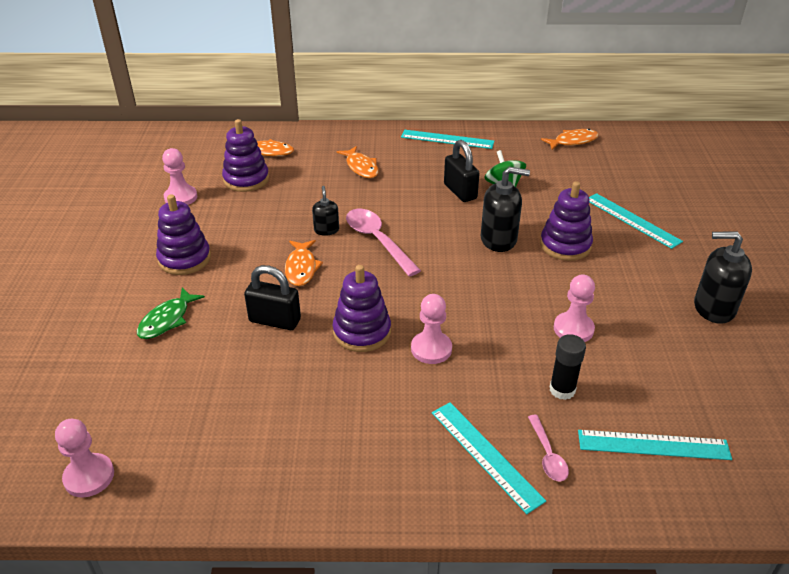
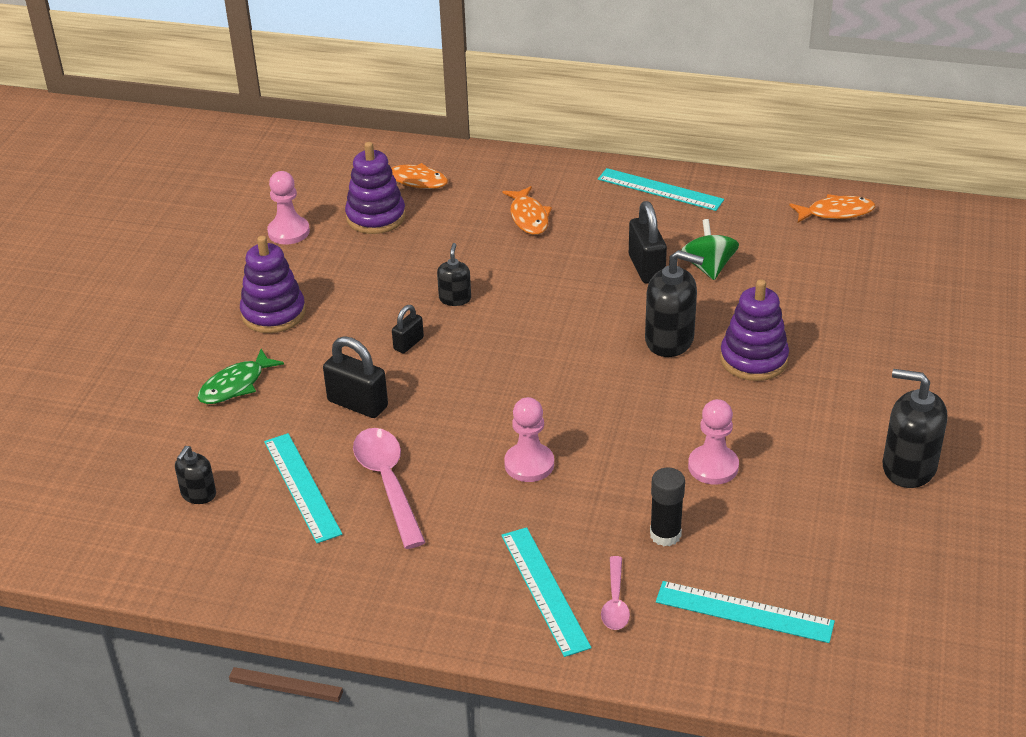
camera: 15 degrees right, 0 degrees up
pink pawn [55,419,114,497] -> none
orange fish [285,240,323,286] -> black padlock [392,305,424,354]
purple stacking toy [333,265,391,352] -> none
pink spoon [346,209,421,277] -> pink spoon moved to [353,428,426,549]
turquoise ruler [589,193,683,249] -> turquoise ruler moved to [264,433,342,543]
none -> black soap dispenser [175,446,216,504]

